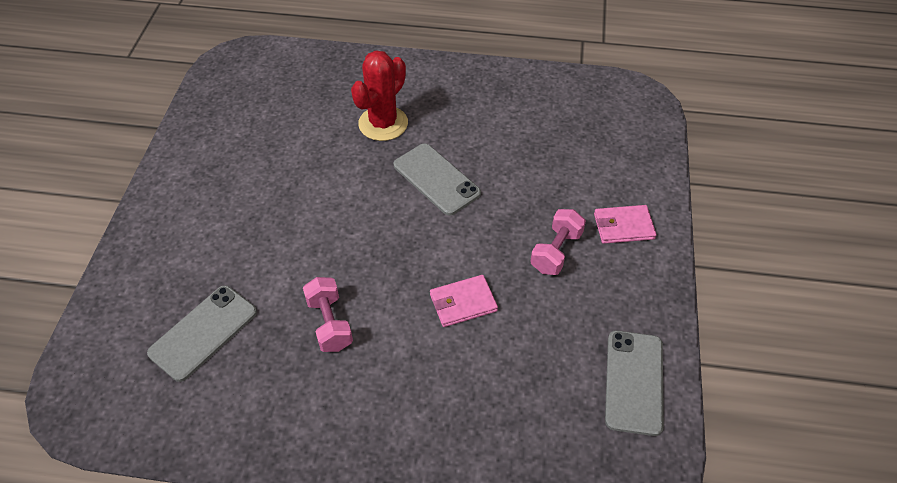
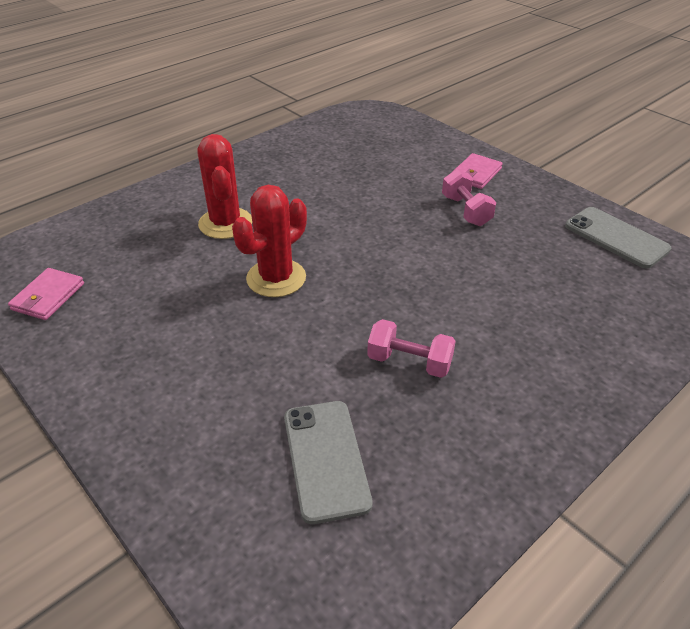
camera: 50 degrees left, 10 degrees down
grey phone [394,143,481,216] -> none
pink wallet [430,275,498,327] -> pink wallet moved to [8,268,84,320]
none -> red cactus [232,185,307,297]

